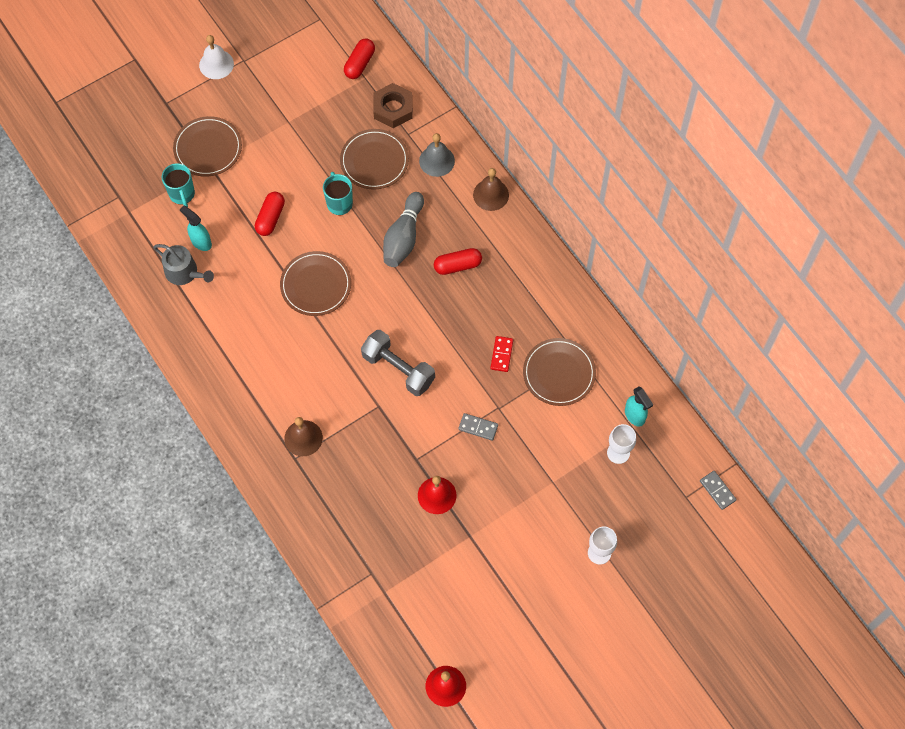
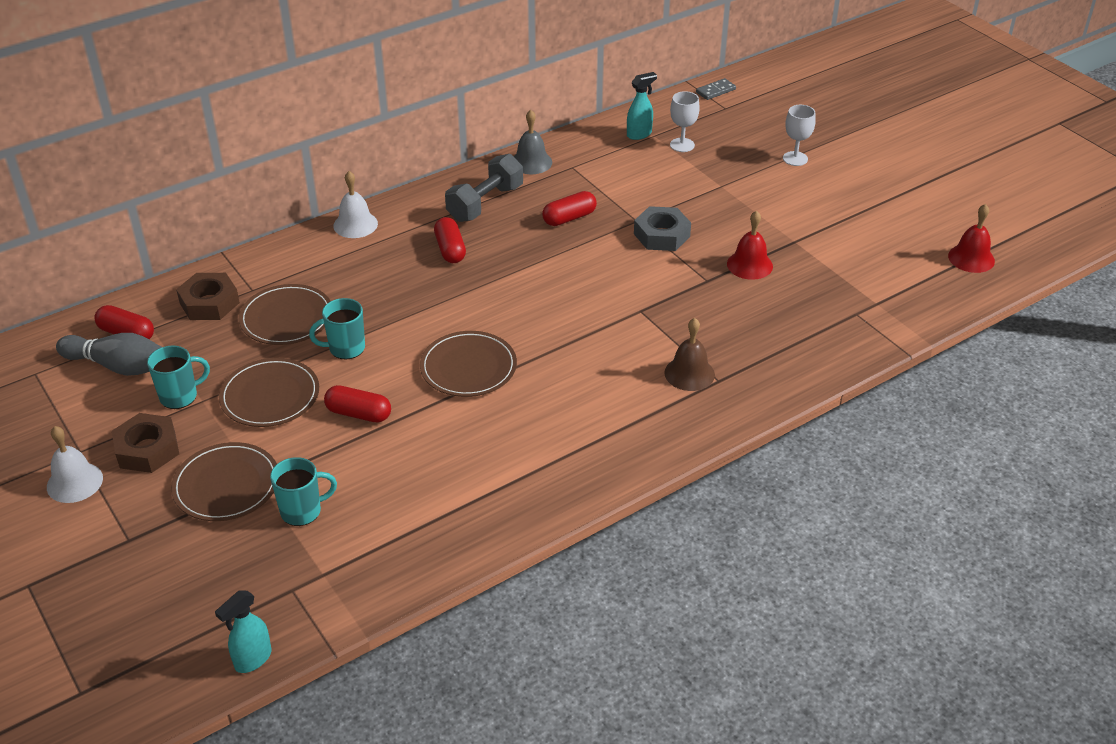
camera: 90 degrees left, 25 degrees down
grey watering can [153,244,214,285] -> none
turquoise spray bottle [180,206,212,251] -> turquoise spray bottle moved to [215,590,272,673]
grey dumbbell [361,330,435,396] -> grey dumbbell moved to [445,154,523,222]
grey bowling pin [383,192,424,267] -> grey bowling pin moved to [56,333,162,376]
grey bell [419,133,455,177] -> grey bell moved to [514,110,552,174]
grey domino [458,413,498,441] -> grey nut [634,206,691,251]
brown bell [473,168,509,211] -> white bell [333,171,378,238]
red domino [490,336,513,372] -> red capsule [542,191,597,226]
brown plate [523,338,596,406] -> brown plate moved to [219,358,319,427]
none -> brown nut [112,413,179,473]
none -> turquoise mug [147,346,210,409]

